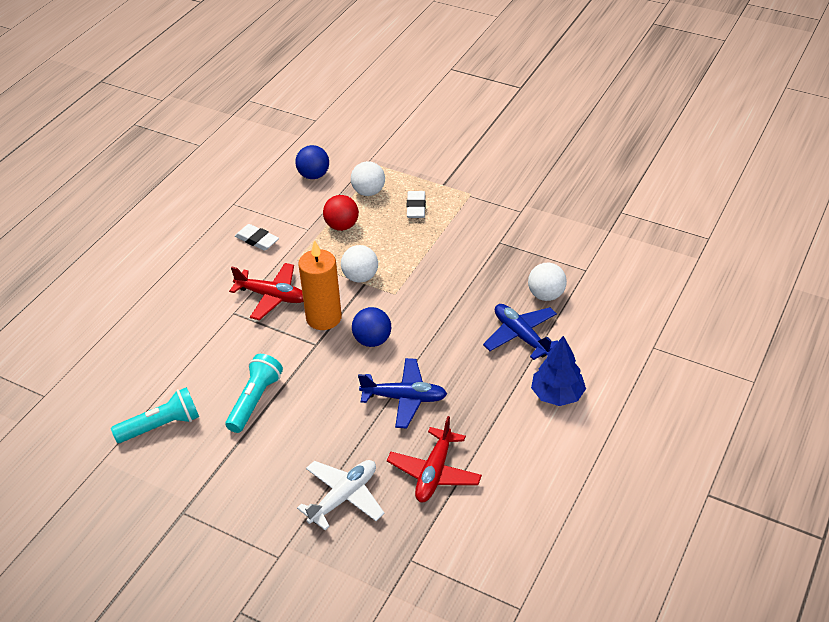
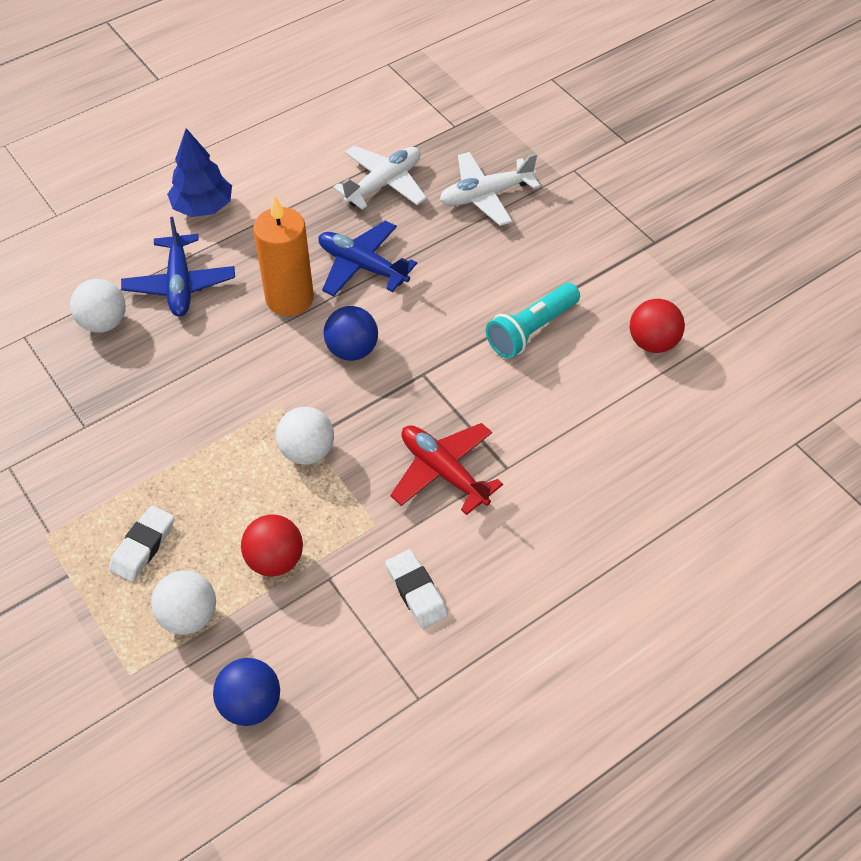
camera: 155 degrees left, 10 degrees up
turquoise flashlight [111,387,199,443] -> red ball [630,299,685,353]
orange candle [298,240,342,330] -> orange candle moved to [253,196,314,316]
red plane [387,416,482,502] -> white plane [333,146,427,210]

